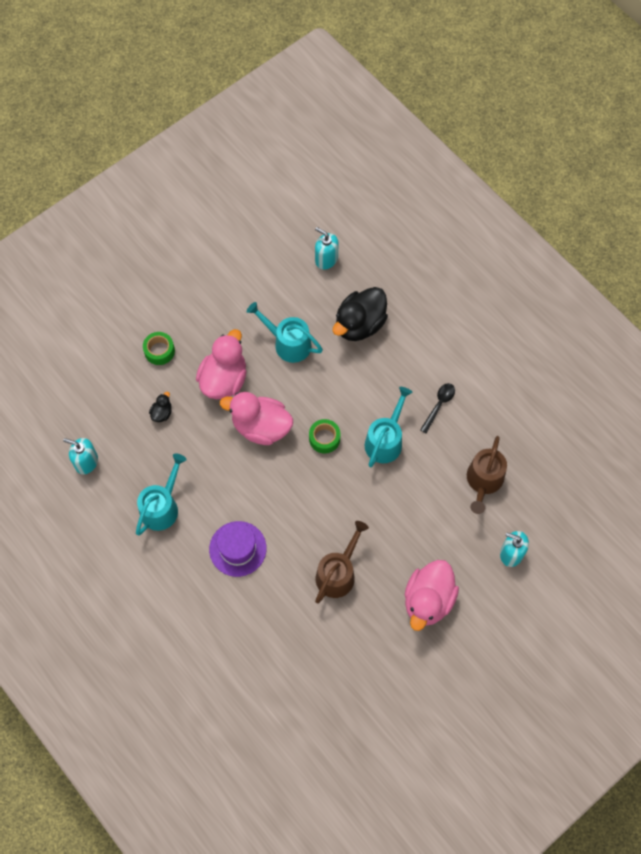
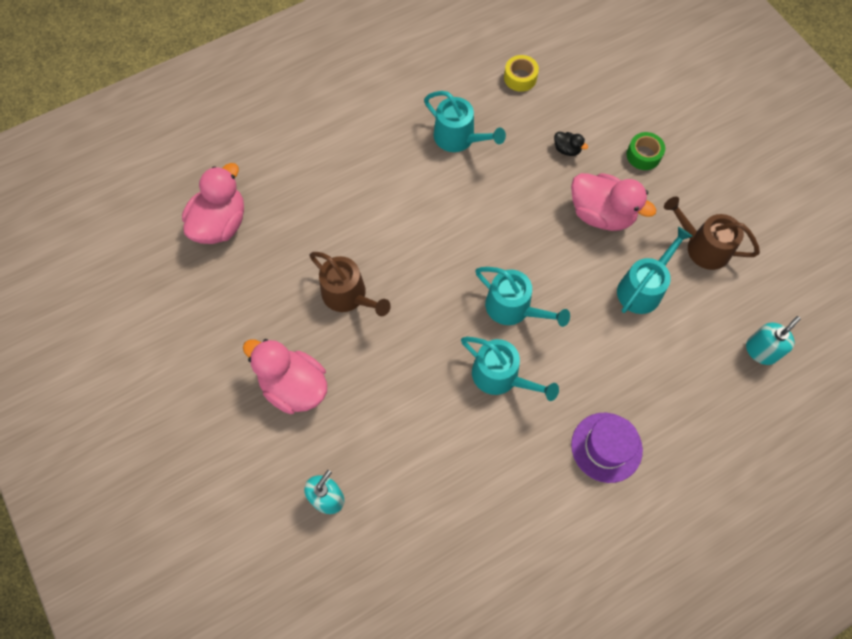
camera: 100 degrees right, 0 degrees up
turquoise soap dispenser [63,438,98,474] -> yellow tape [504,55,539,92]
purple hat [209,521,267,577] -> purple hat moved to [571,413,643,483]
pink duck [220,392,293,445] -> pink duck moved to [182,163,244,244]
green tape [309,419,340,453] -> turquoise watering can [475,267,570,327]
black duck [333,287,388,341] -> none
black spoon [420,383,455,433] -> none
brown watering can [467,436,507,514] -> brown watering can moved to [664,197,760,270]

